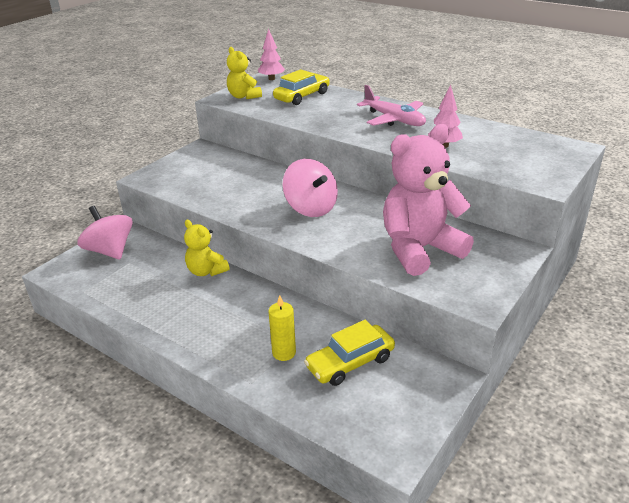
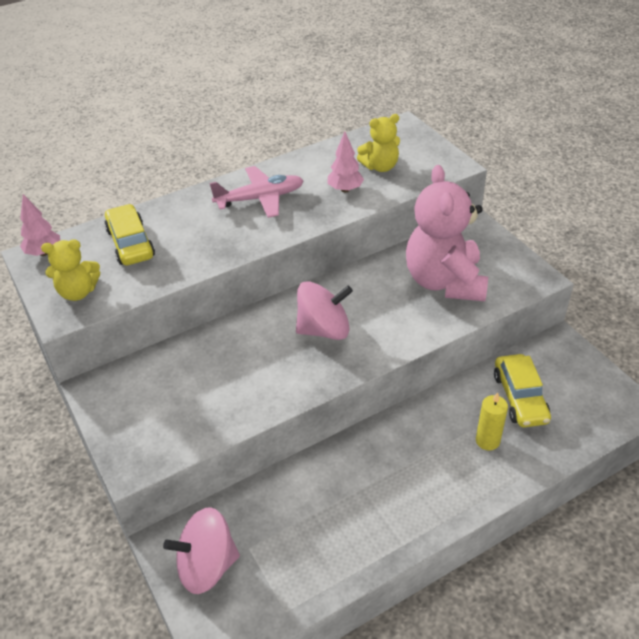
camera: 65 degrees left, 10 degrees up
yellow teddy bear [184,220,230,276] -> yellow teddy bear moved to [357,114,400,172]

